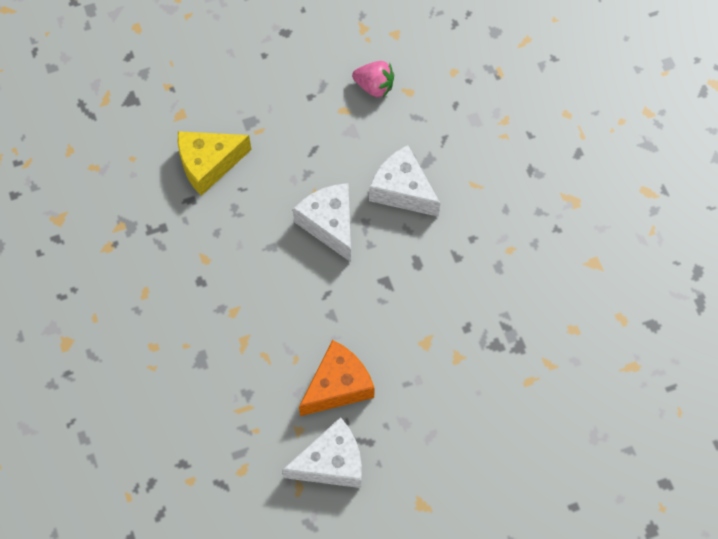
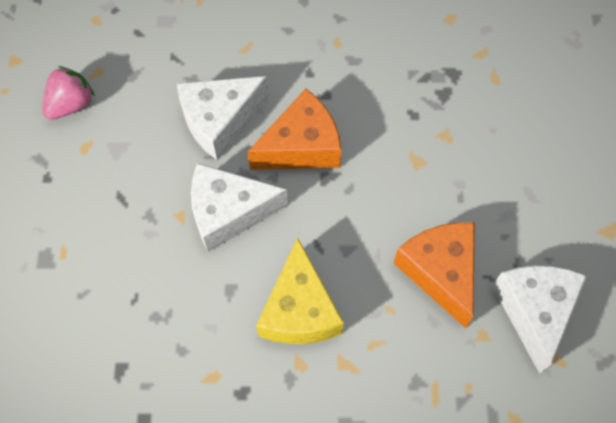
camera: 70 degrees left, 0 degrees up
yellow cheese [178,131,251,196] -> yellow cheese moved to [256,237,344,344]
none -> orange cheese [248,89,341,170]

